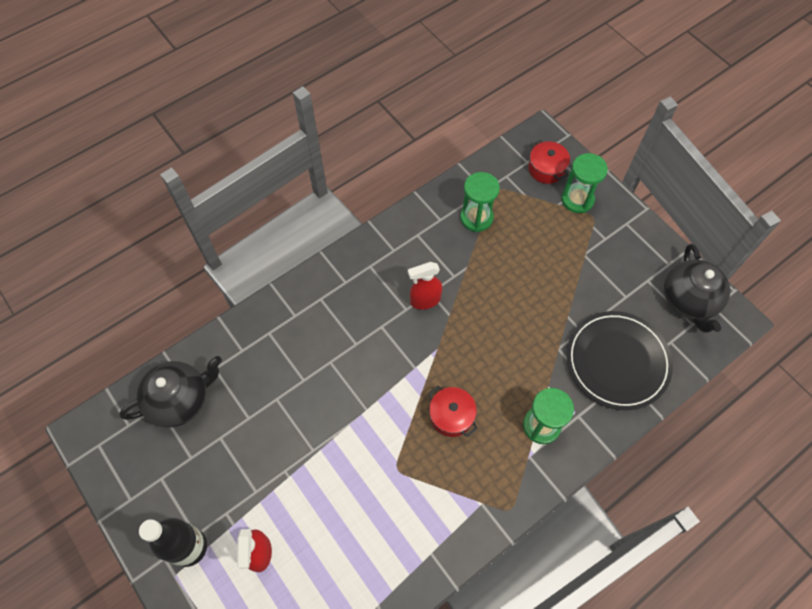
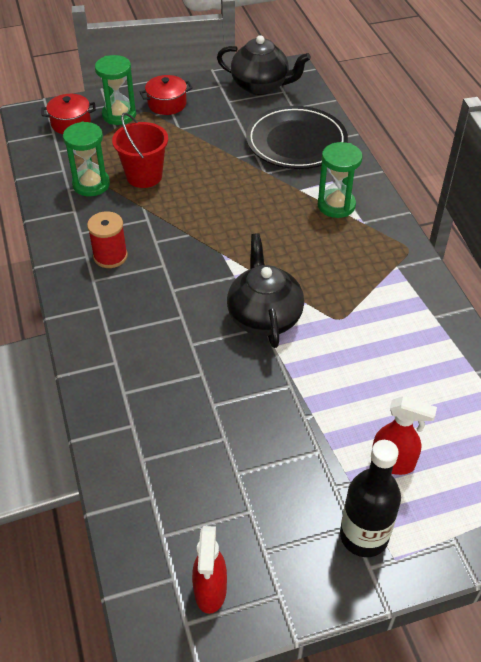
camera: 70 degrees left, 15 degrees down
black teapot [119,356,222,428] -> black teapot moved to [227,233,304,348]
red spray bottle [408,262,442,310] -> red spray bottle moved to [192,526,227,614]
red pot [428,385,478,437] -> red pot moved to [140,75,193,115]
none -> red spool [87,211,128,268]
none -> red bucket [112,113,168,188]

